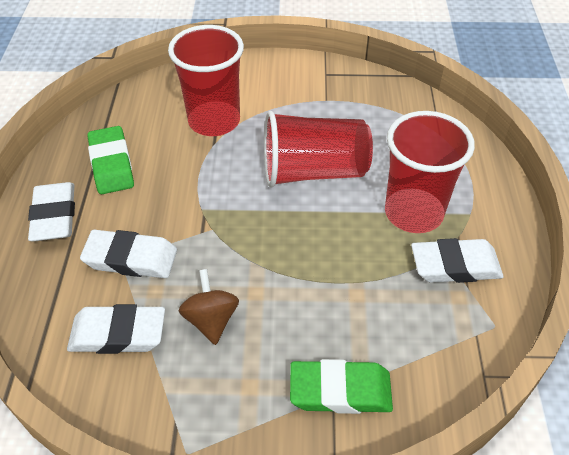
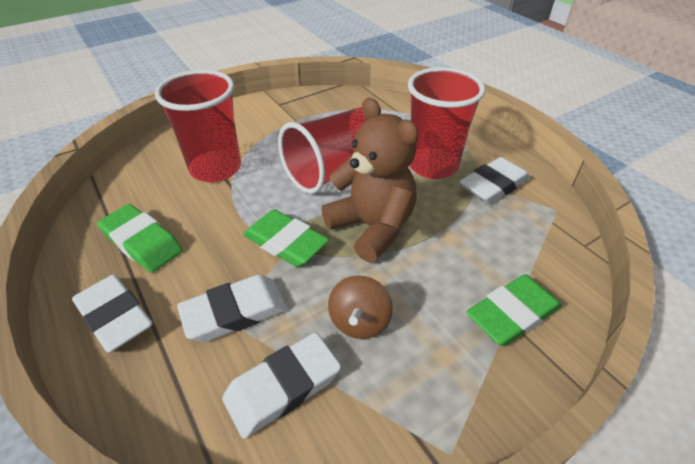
camera: 35 degrees left, 5 degrees down
brown spinning top [179,269,239,345] -> brown spinning top turned 120 degrees counterclockwise [328,276,393,339]
none -> green eraser [243,209,329,267]
none -> brown teddy bear [321,98,419,263]

